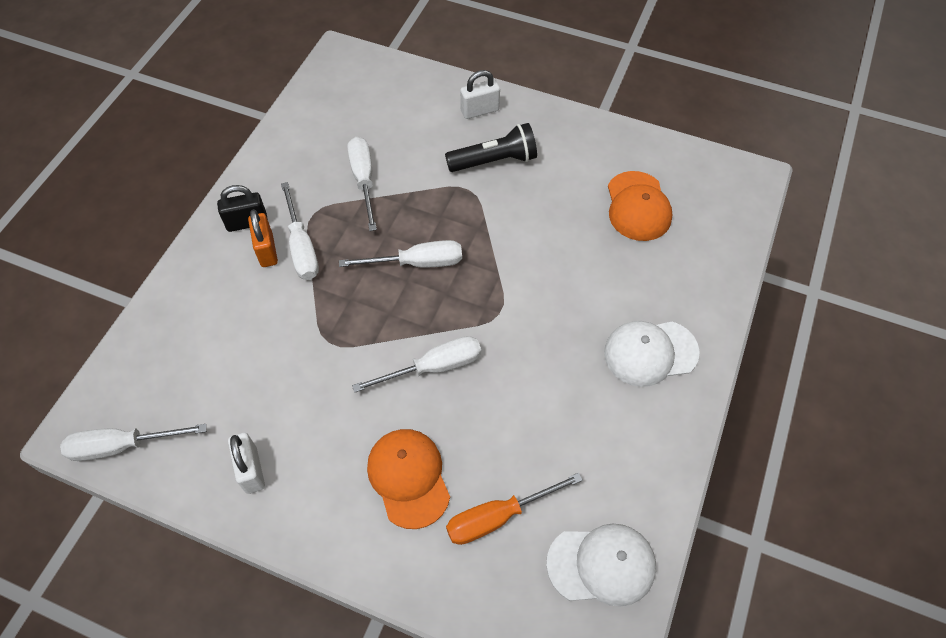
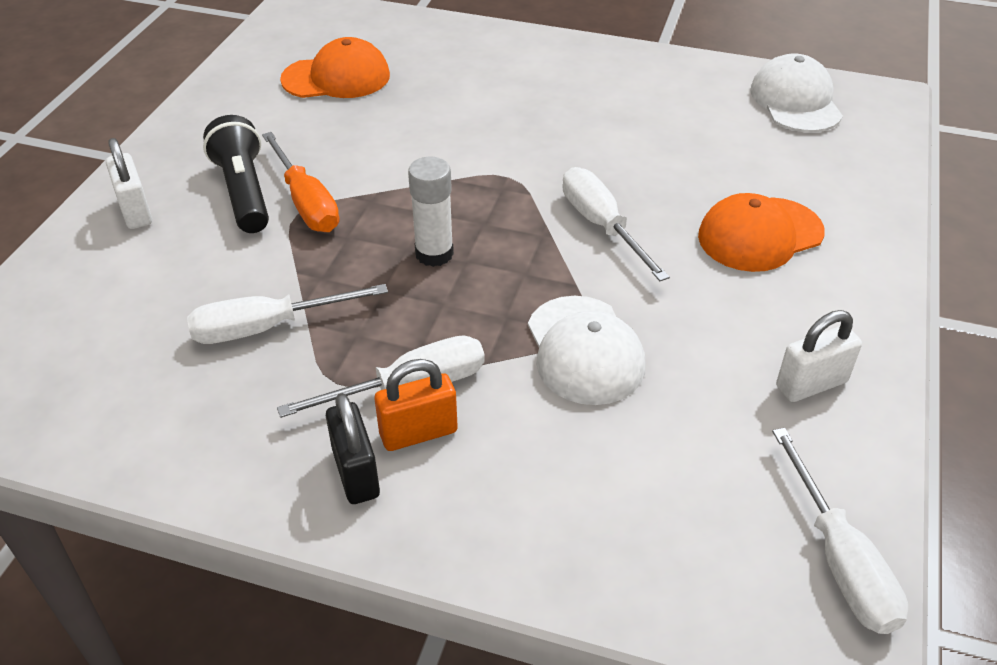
camera: 95 degrees left, 15 degrees down
white screwdriver [339,240,462,268] -> white glue stick [408,157,454,267]
orange screwdriver [446,473,583,545] -> orange screwdriver moved to [262,132,340,232]
white cap [604,321,700,387] -> white cap moved to [528,296,645,405]

